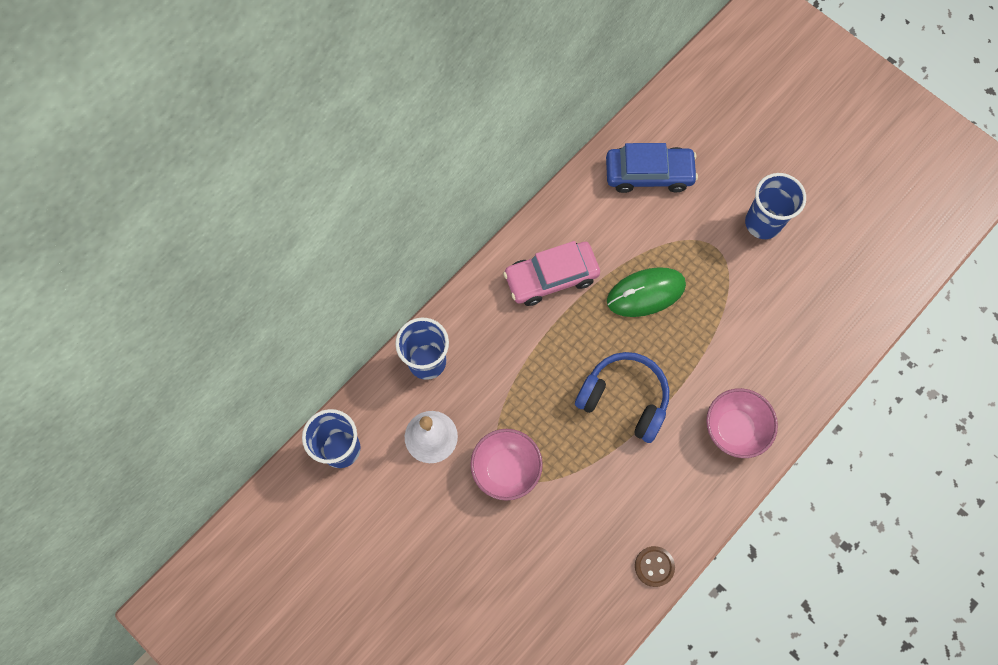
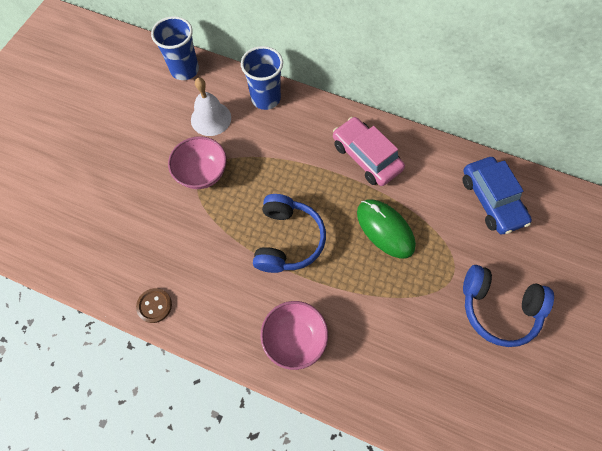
camera: 70 degrees right, 5 degrees down
blue cup [745,173,806,239] -> blue headphones [463,265,554,347]

